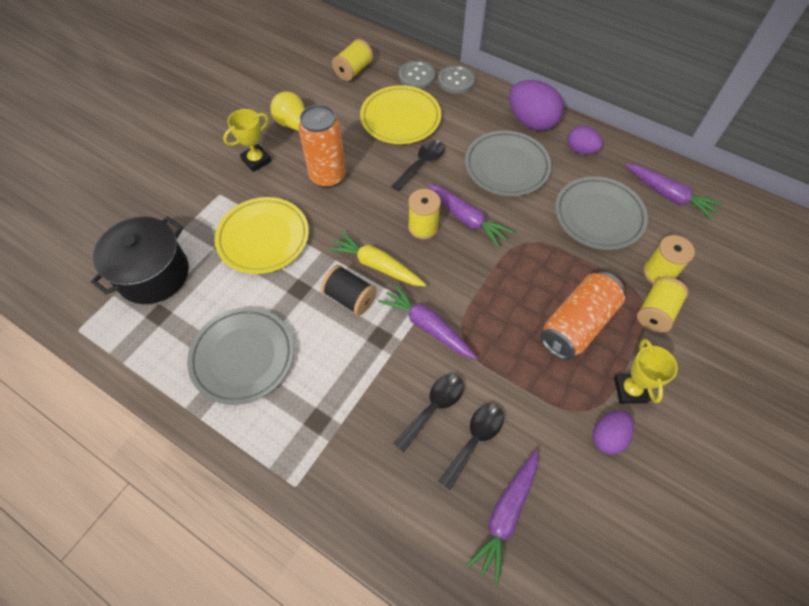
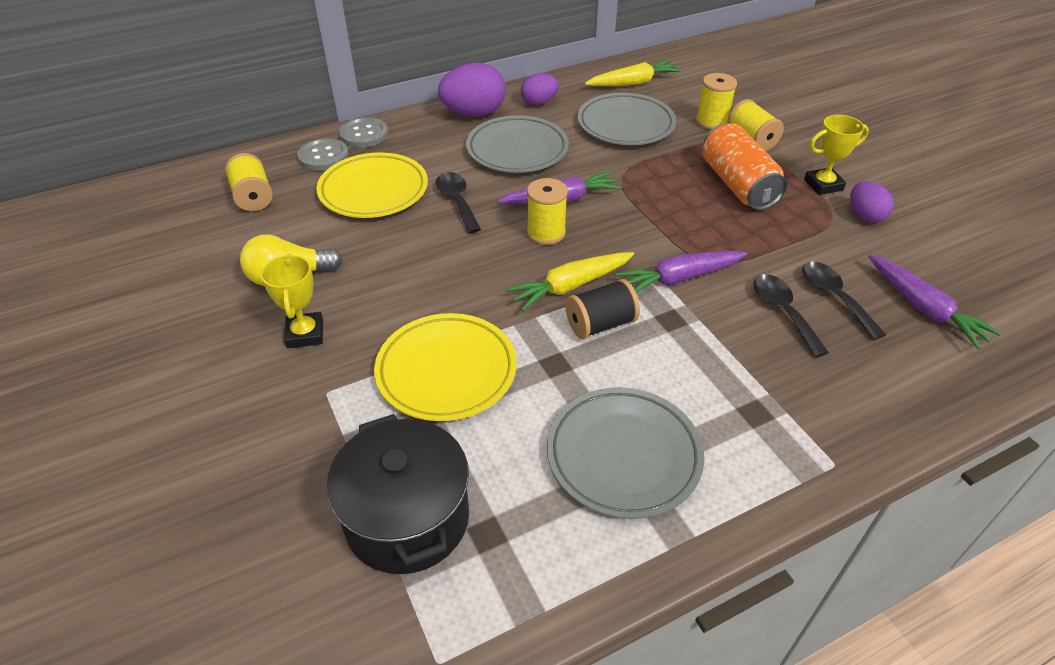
camera: 60 degrees left, 15 degrees down
orange can [298,104,346,188] -> none
yellow trophy [614,339,678,404] -> yellow trophy turned 45 degrees counterclockwise [804,115,869,195]
purple carrot [625,164,723,220] -> yellow carrot [585,60,682,86]

